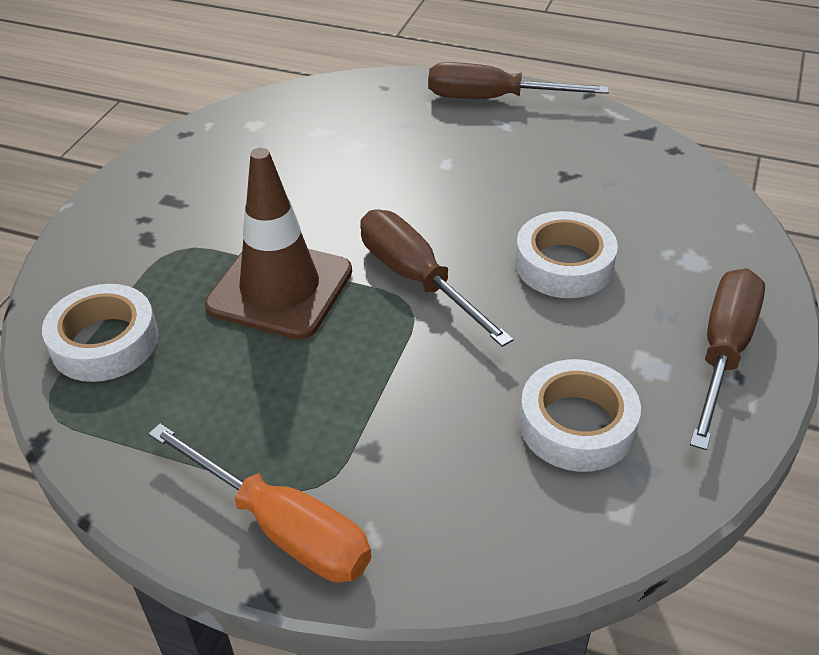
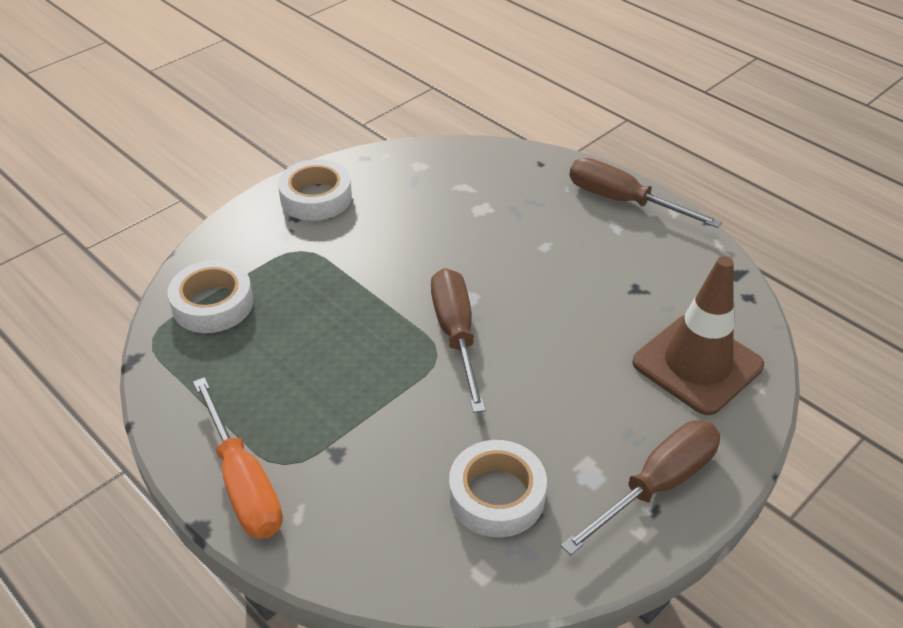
camera: 25 degrees right, 0 degrees up
brown traffic cone [205,148,352,340] -> brown traffic cone moved to [632,256,764,415]
white tape [515,211,618,298] -> white tape moved to [278,159,352,221]

